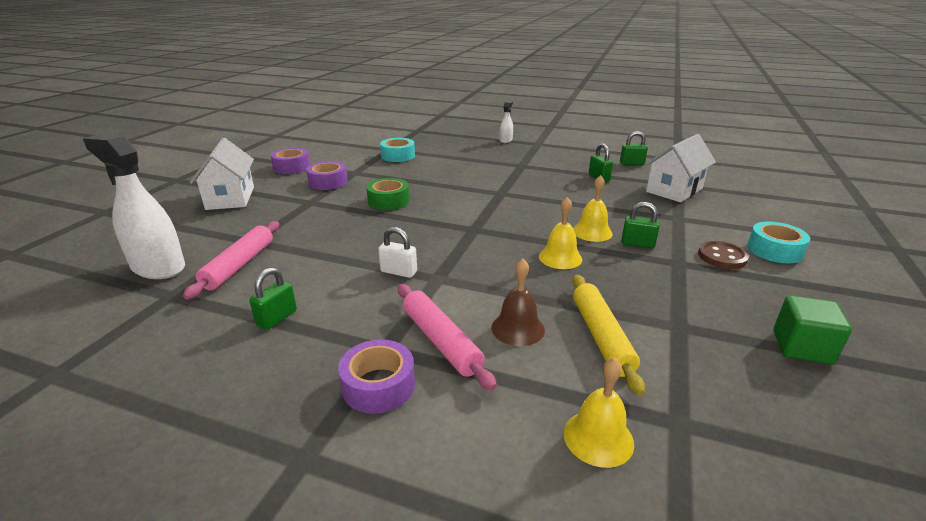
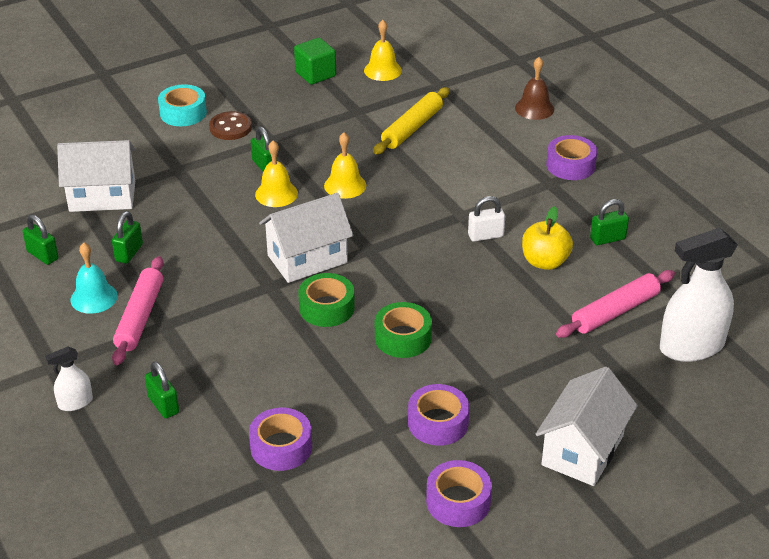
camera: 140 degrees left, 10 degrees up
white spray bottle [83,134,185,279] -> white spray bottle turned 90 degrees clockwise [660,228,738,362]
white padlock [378,227,417,278] -> white padlock turned 75 degrees counterclockwise [468,196,505,242]
turquoise tape [380,138,415,162] -> purple tape [249,408,312,471]
pink rolling pin [398,284,497,390] -> pink rolling pin moved to [112,256,164,365]
brown bell [491,259,545,346] -> brown bell moved to [515,57,554,120]
yellow bell [564,358,634,468] -> yellow bell moved to [364,20,402,81]
none -> turquoise bell [70,243,118,314]
none -> green padlock [145,362,179,419]
none -> white house [259,193,353,283]
none -> green tape [298,273,355,327]
none -> yellow apple [522,206,573,270]

